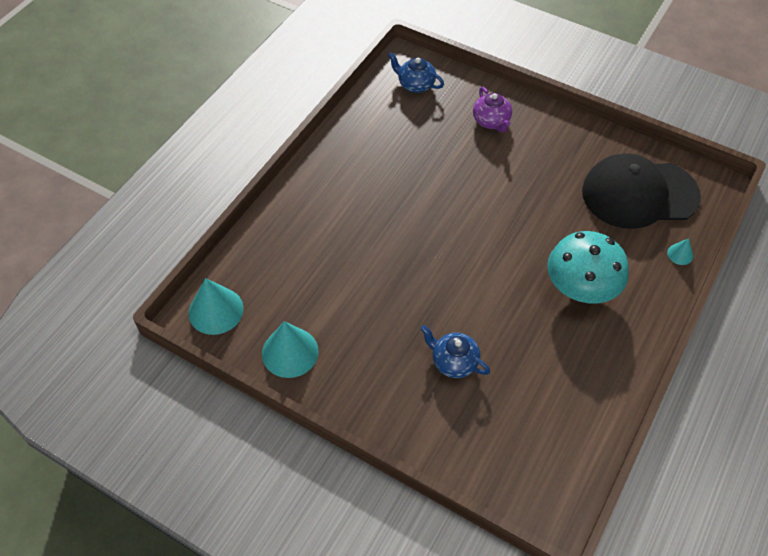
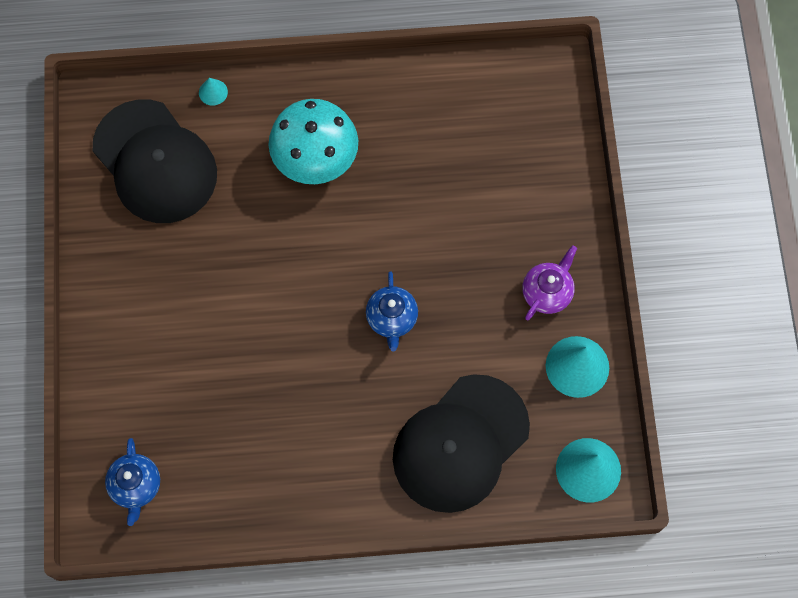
camera: 125 degrees left, 15 degrees up
blue teapot [421,325,490,378] -> blue teapot moved to [366,272,418,351]
purple teapot [473,87,512,133] -> purple teapot moved to [522,245,577,320]
none -> black cap [393,374,530,513]

